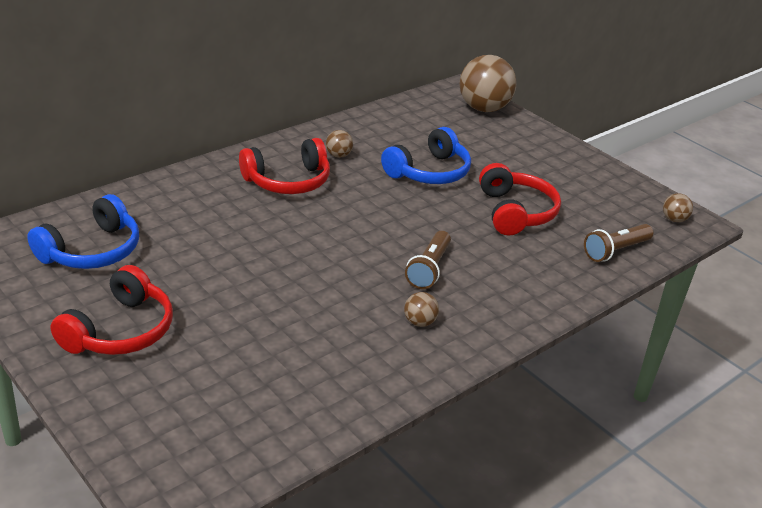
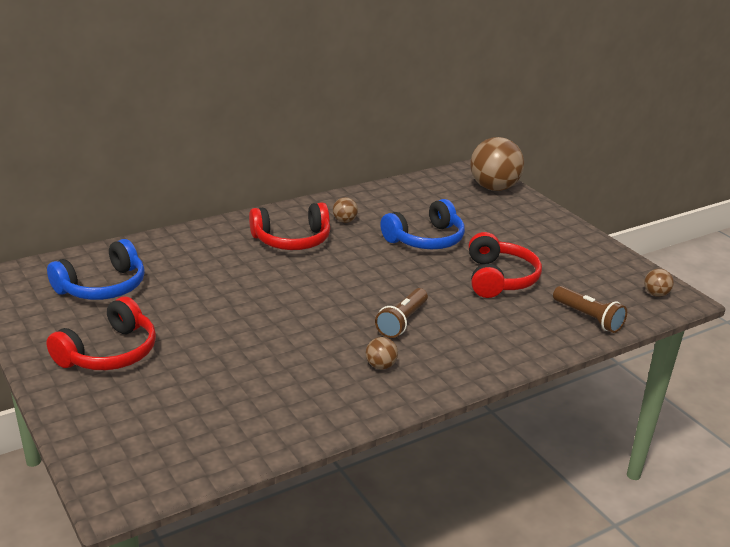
camera: 10 degrees right, 5 degrees down
brown flashlight [584,224,653,262] -> brown flashlight turned 105 degrees counterclockwise [553,286,627,333]

